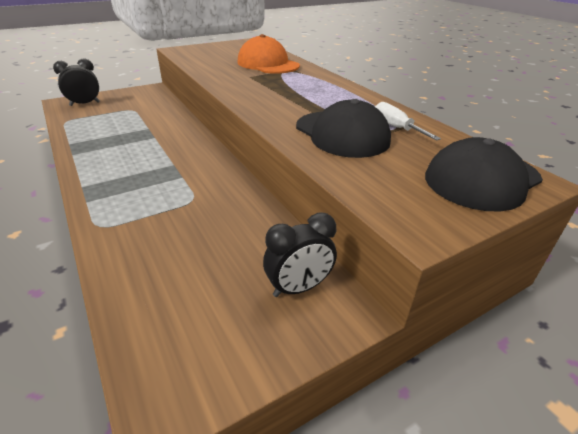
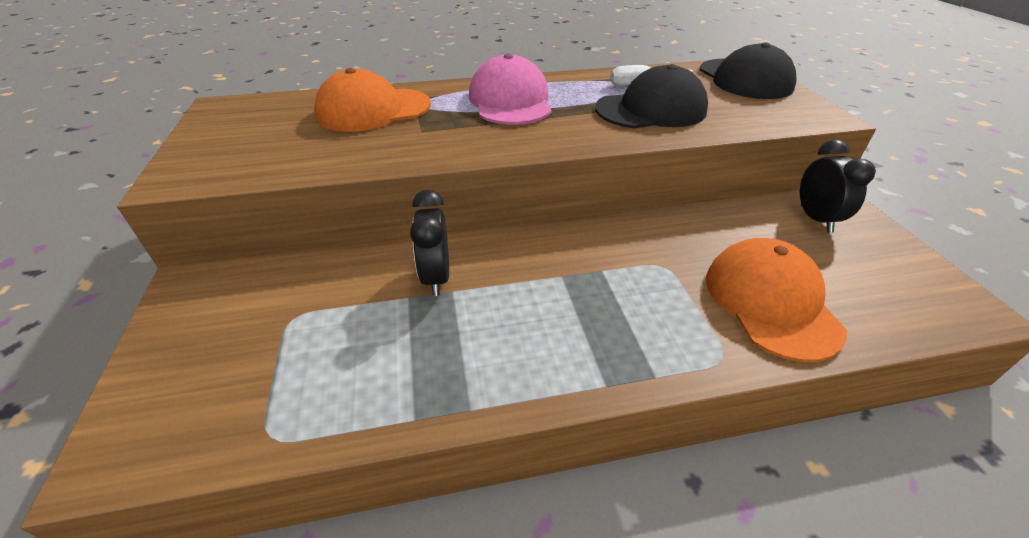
camera: 70 degrees left, 5 degrees up
black clock [53,58,100,106] -> black clock moved to [410,190,449,296]
none -> pink cap [469,53,552,125]
none -> orange cap [706,238,847,362]

